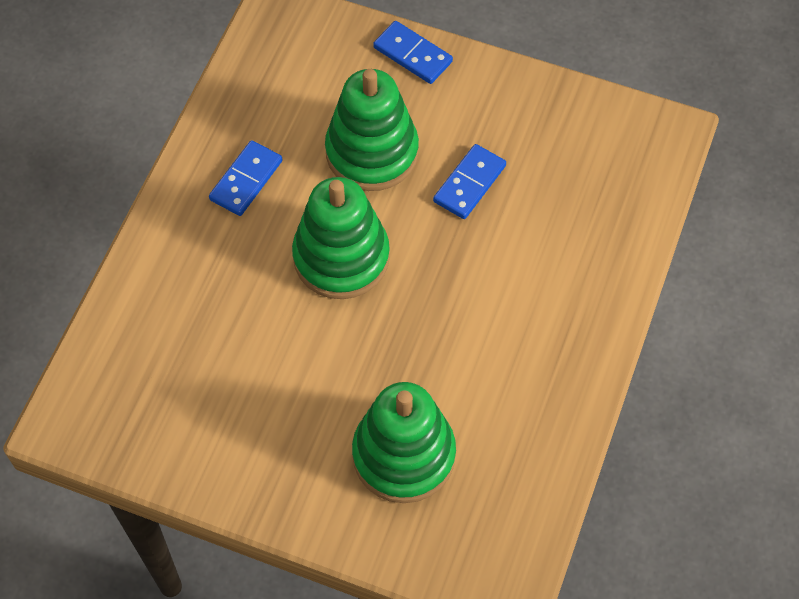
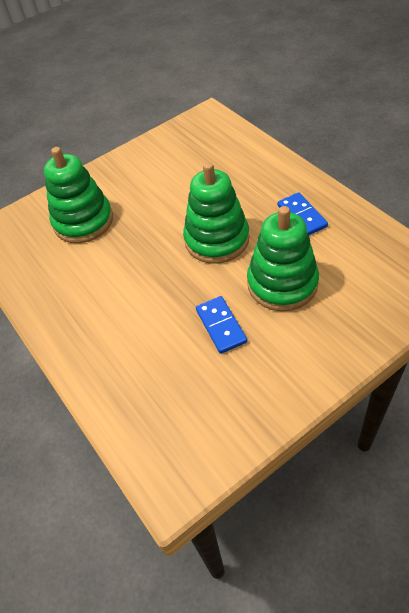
camera: 130 degrees right, 10 degrees down
blue domino [373,21,453,84] -> none

